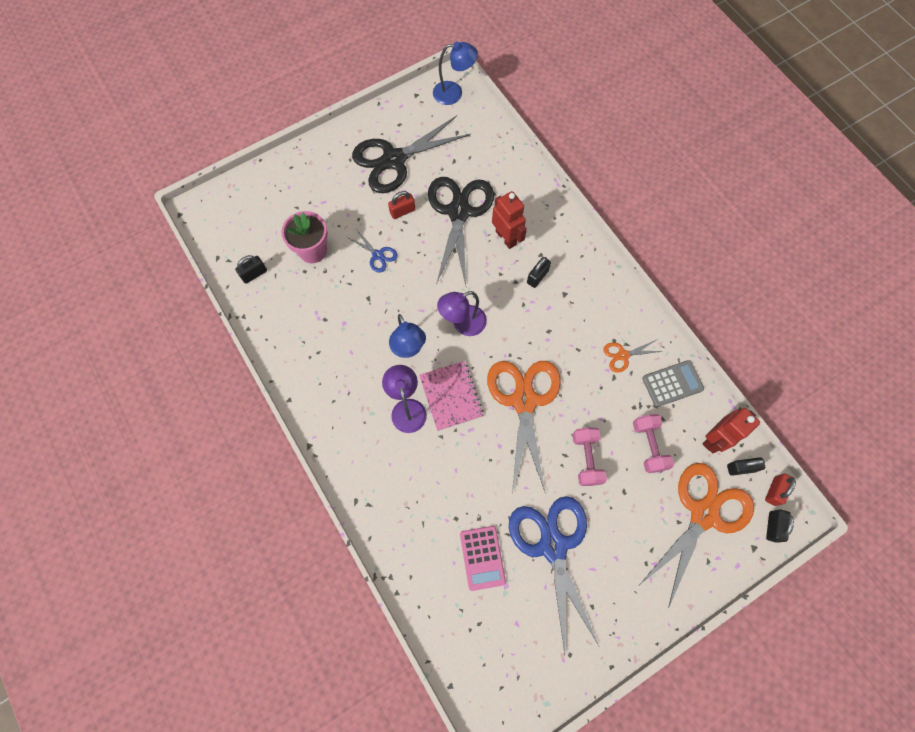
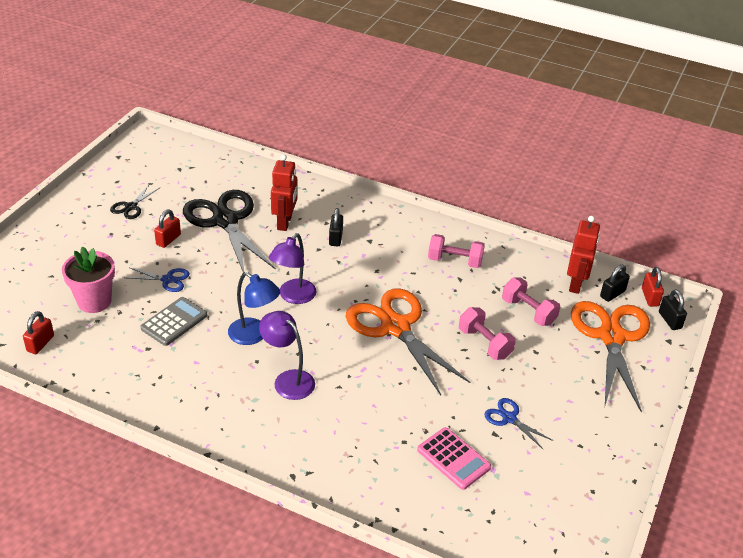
camera: 35 degrees left, 30 degrees down
black padlock [235,255,267,284] -> red padlock [23,311,54,354]
black scissors [352,115,471,193] -> black scissors [110,185,159,219], size x0.44
pink notebook [419,361,484,431] -> none
blue lamp [433,42,478,105] -> none
red robot [492,191,527,249] -> red robot turned 75 degrees clockwise [271,154,297,231]
blue scissors [509,496,599,654] -> blue scissors [484,398,554,449], size x0.44
orange scissors [603,339,663,373] -> pink dumbbell [428,234,485,268]
grey calculator [642,360,704,407] -> grey calculator moved to [140,297,208,346]

